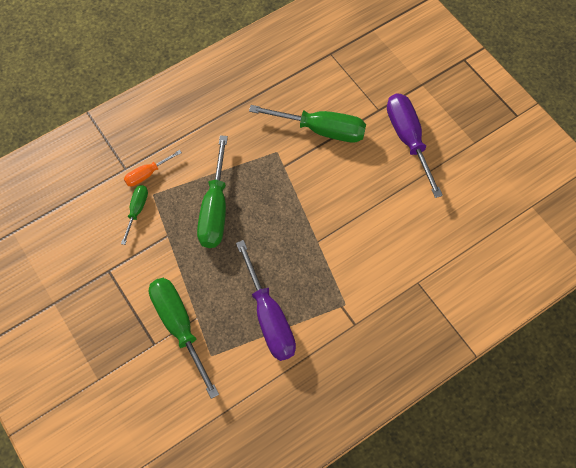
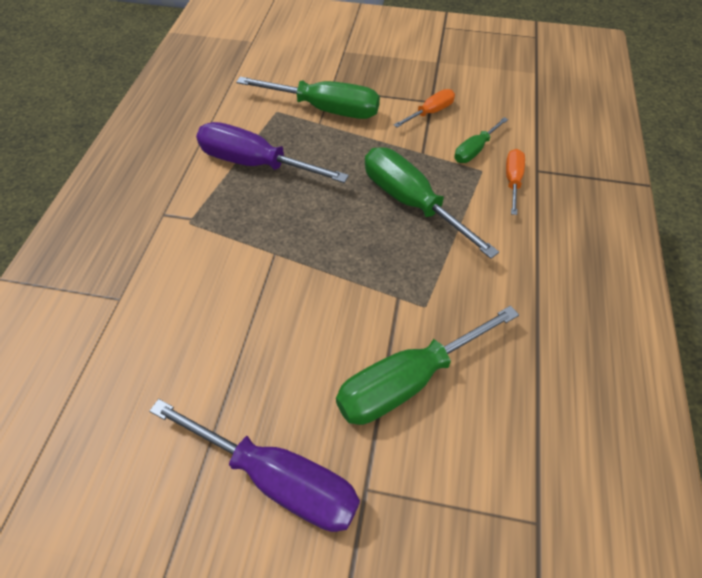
camera: 135 degrees right, 10 degrees down
green screwdriver [121,185,148,245] -> green screwdriver turned 75 degrees clockwise [455,117,508,163]
none -> orange screwdriver [394,89,455,128]

